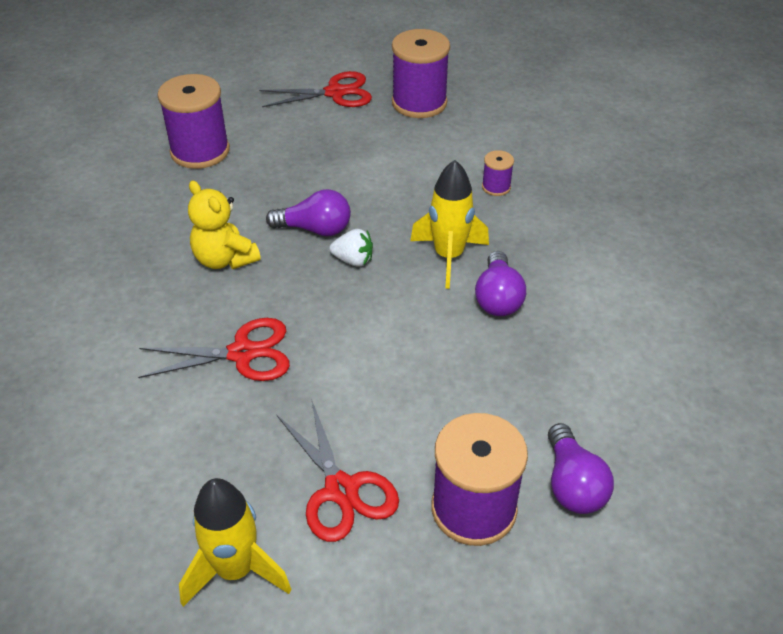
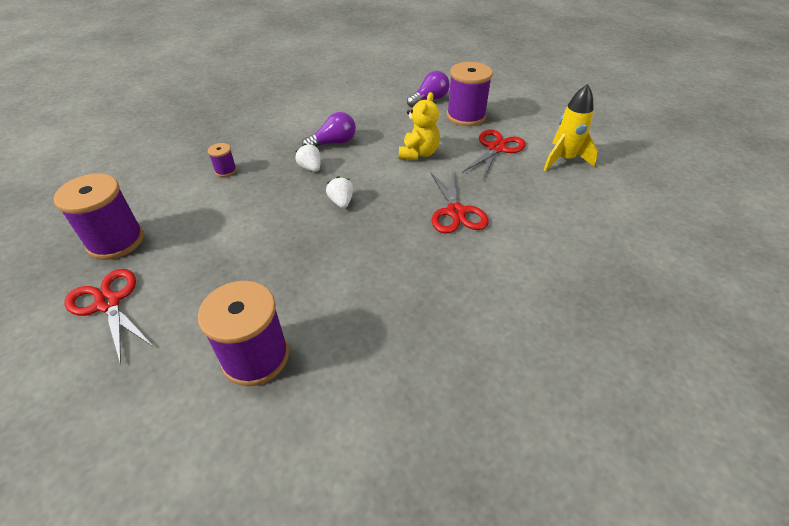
camera: 120 degrees left, 0 degrees up
red scissors [138,318,290,381] -> red scissors turned 150 degrees counterclockwise [430,170,489,233]
yellow teddy bear [188,180,261,269] -> yellow teddy bear moved to [399,92,440,160]
purple light bulb [266,189,351,236] -> none
yellow rocket [410,160,489,289] -> white strawberry [295,144,321,172]

